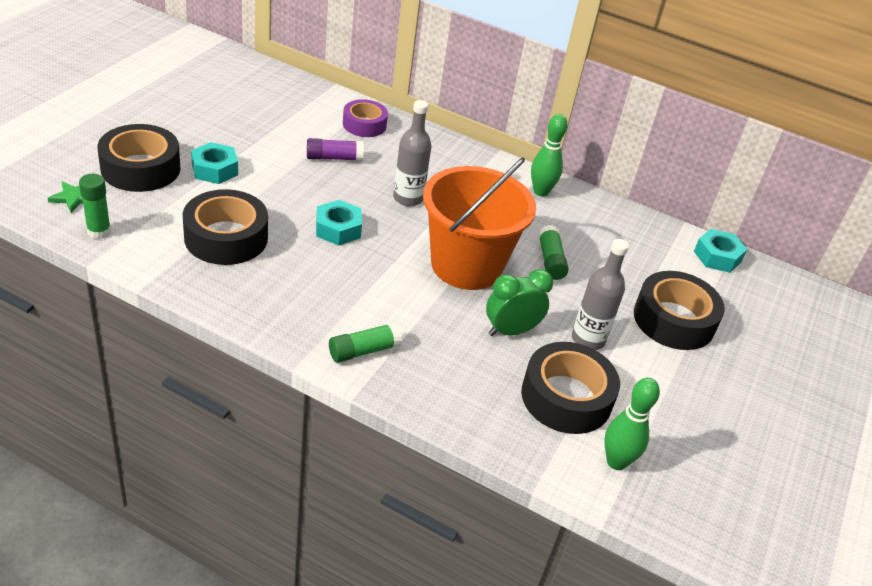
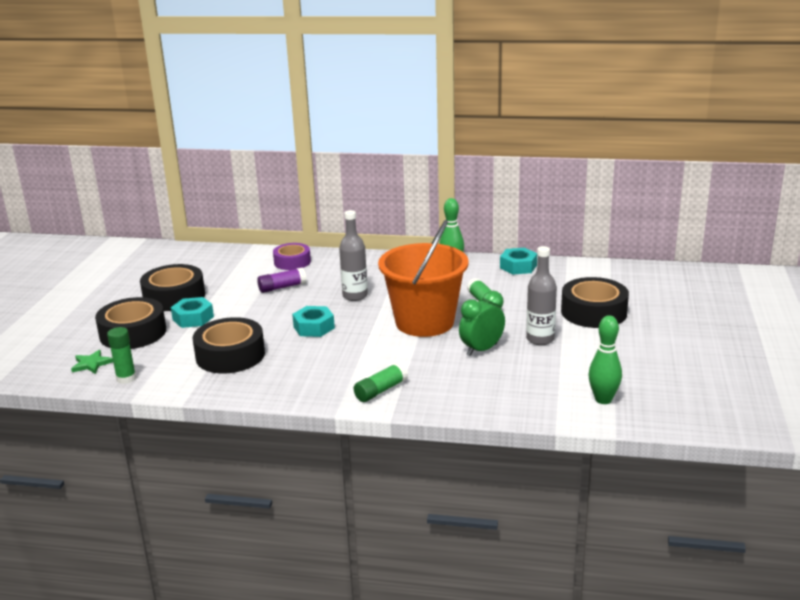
camera: 10 degrees left, 15 degrees down
black tape [521,342,620,434] -> black tape moved to [140,264,205,311]
turquoise nut [694,229,747,273] -> turquoise nut moved to [500,248,537,275]

